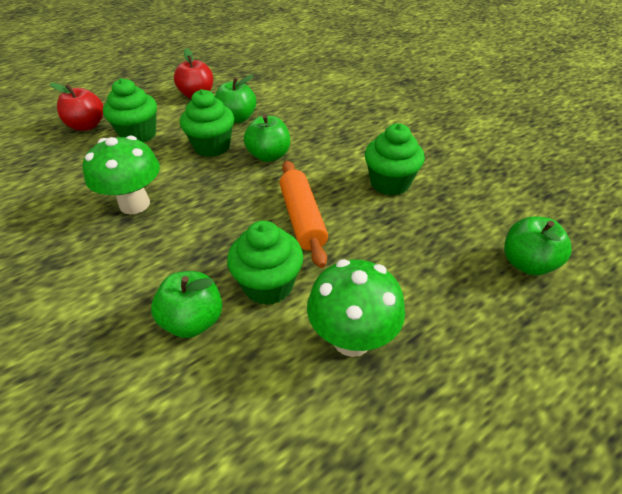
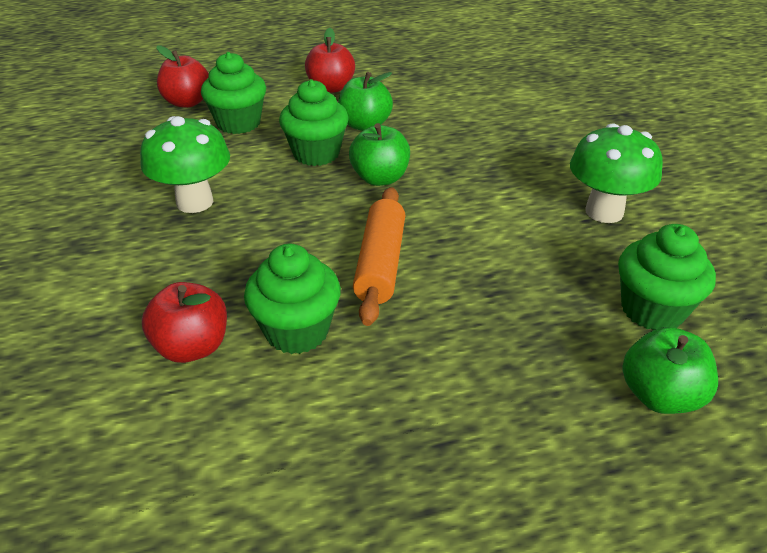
camera: 20 degrees right, 5 degrees down
green apple [151,271,222,338] -> red apple [142,282,227,363]
green mushroom [307,259,405,357] -> green mushroom moved to [570,123,663,223]
green cupcake [365,123,425,196] -> green cupcake moved to [618,224,716,330]

